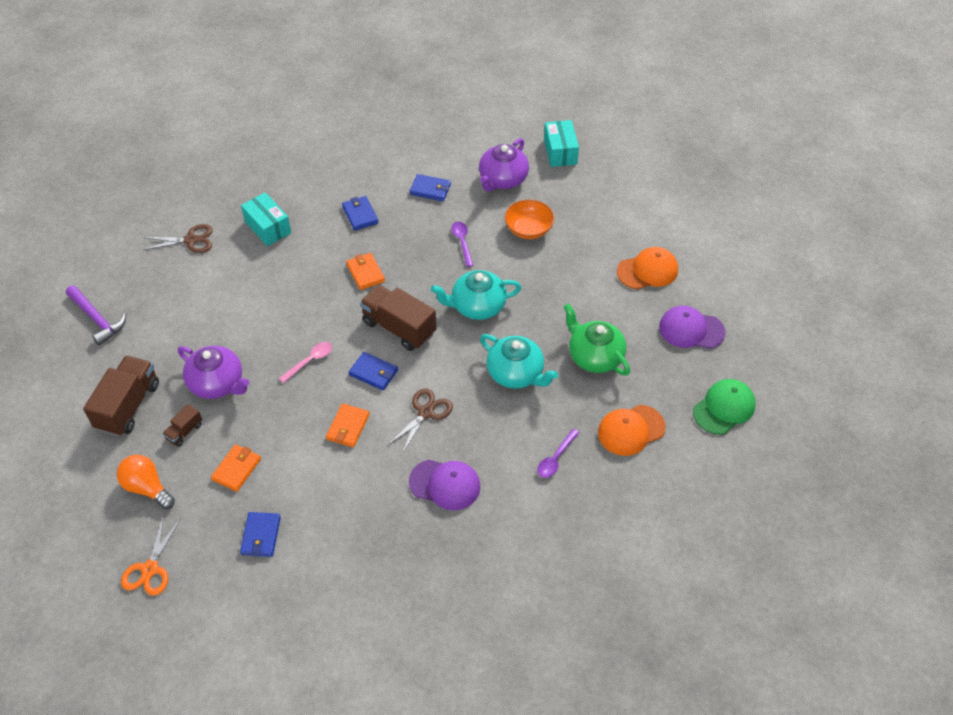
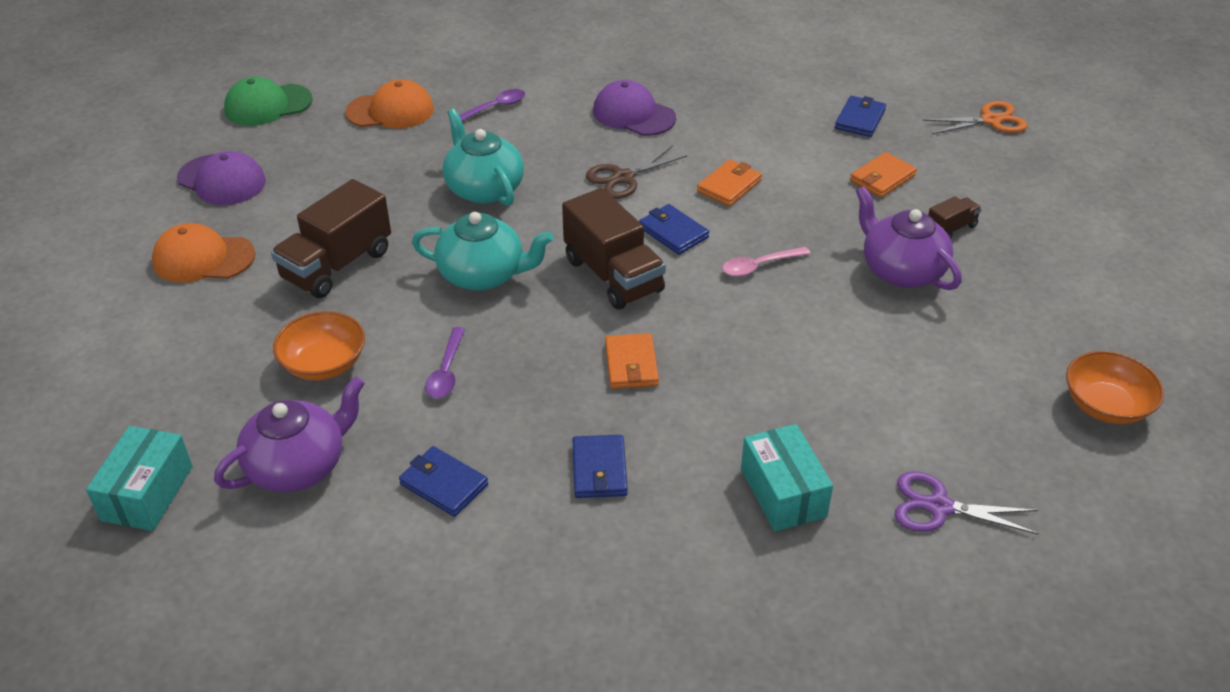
camera: 160 degrees left, 10 degrees down
purple hammer [66,285,126,346] -> orange bowl [1066,351,1164,424]
brown truck [83,356,159,436] -> brown truck moved to [271,179,391,298]
orange light bulb [117,455,175,509] -> none
orange scissors [121,518,181,596] -> orange scissors turned 45 degrees clockwise [923,101,1028,134]
brown scissors [143,224,213,253] -> purple scissors [895,471,1039,535]
green teapot [563,303,630,375] -> none

